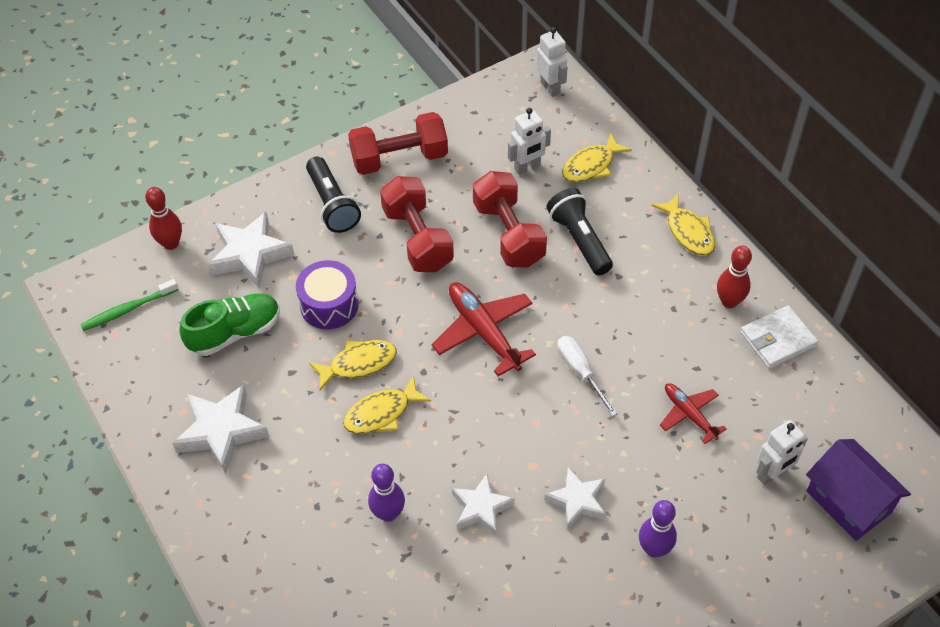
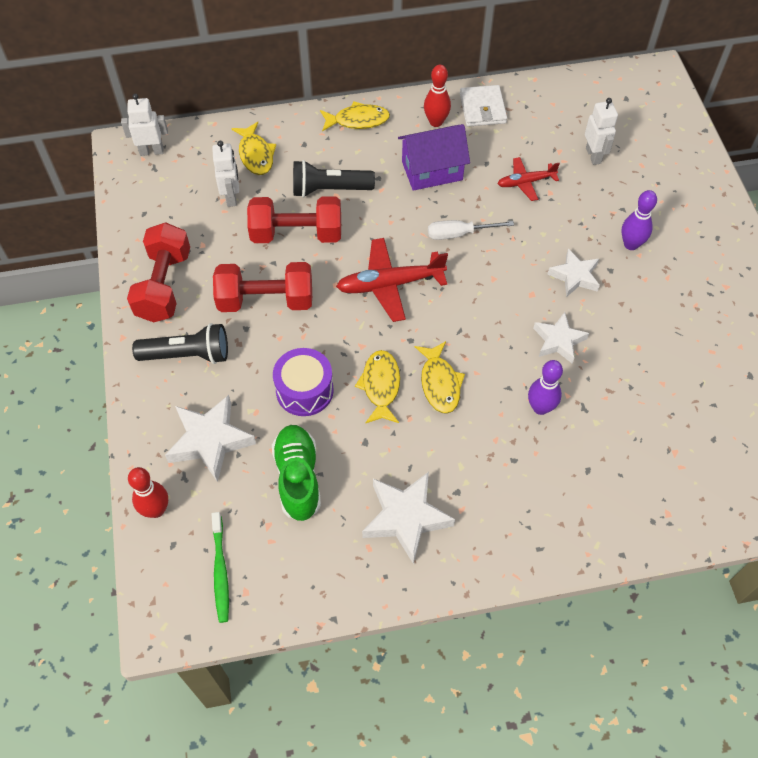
camera: 70 degrees left, 5 degrees up
purple house [806,439,911,541] -> purple house moved to [398,124,470,191]

